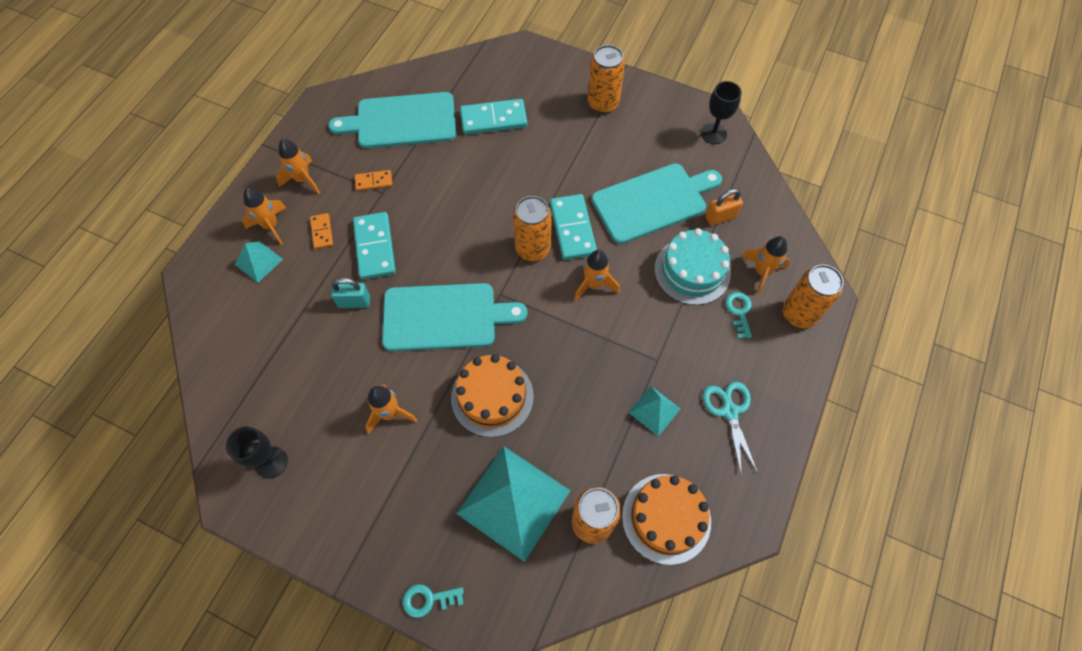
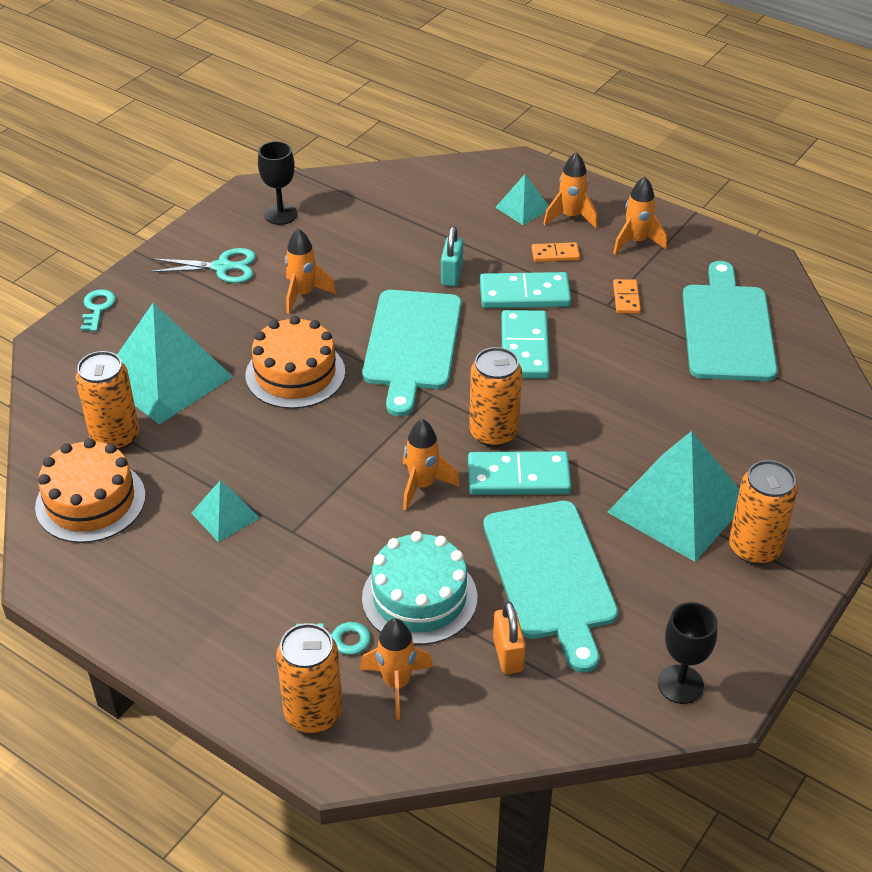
camera: 100 degrees right, 20 degrees down
turquoise domino [460,99,528,135] -> turquoise domino moved to [501,310,550,379]
turquoise scissors [703,382,758,476] -> turquoise scissors moved to [149,248,256,283]
none -> turquoise pyramid [607,431,740,562]

